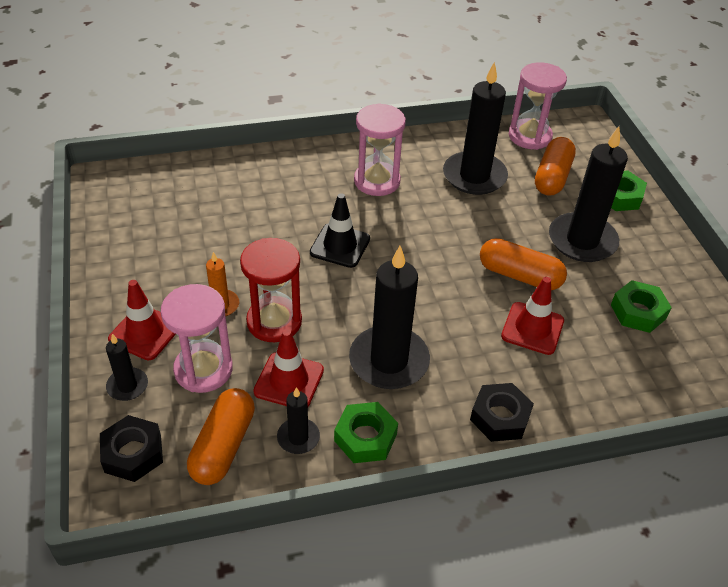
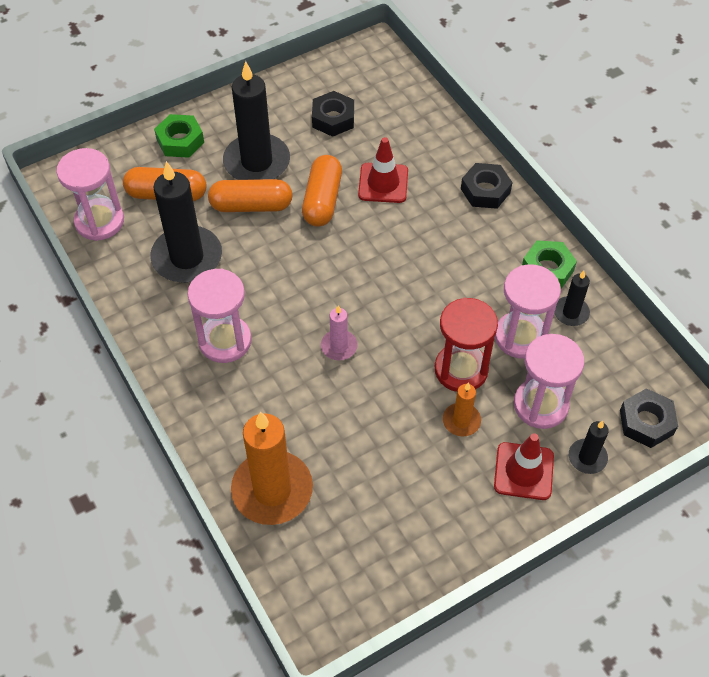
camera: 105 degrees left, 10 degrees up
orange capsule [187,388,255,485] -> orange capsule moved to [208,179,292,212]
red traffic cone [253,329,324,407] -> pink hourglass [495,264,561,359]
black traffic cone [310,193,370,268] -> pink candle [321,305,358,360]
black candle [349,246,430,389] -> none
green nut [611,280,672,333] -> black nut [312,91,354,137]
none -> orange candle [231,412,313,525]

